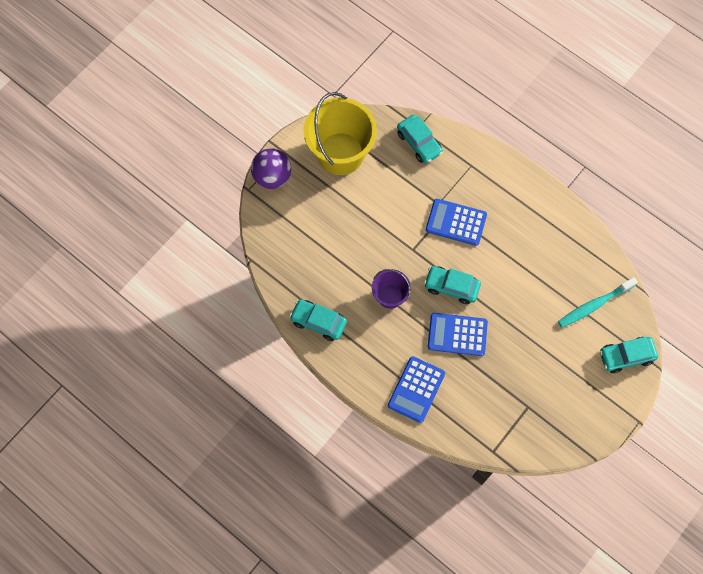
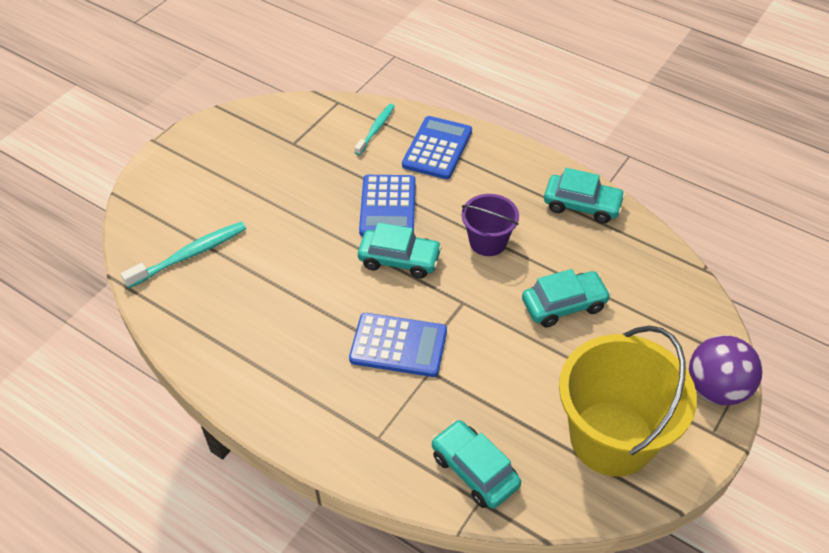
camera: 175 degrees right, 20 degrees down
blue calculator [428,313,488,356] -> blue calculator turned 90 degrees clockwise [359,175,416,236]
turquoise car [600,337,658,373] -> turquoise car moved to [522,269,611,328]
none -> turquoise toothbrush [355,104,395,155]

